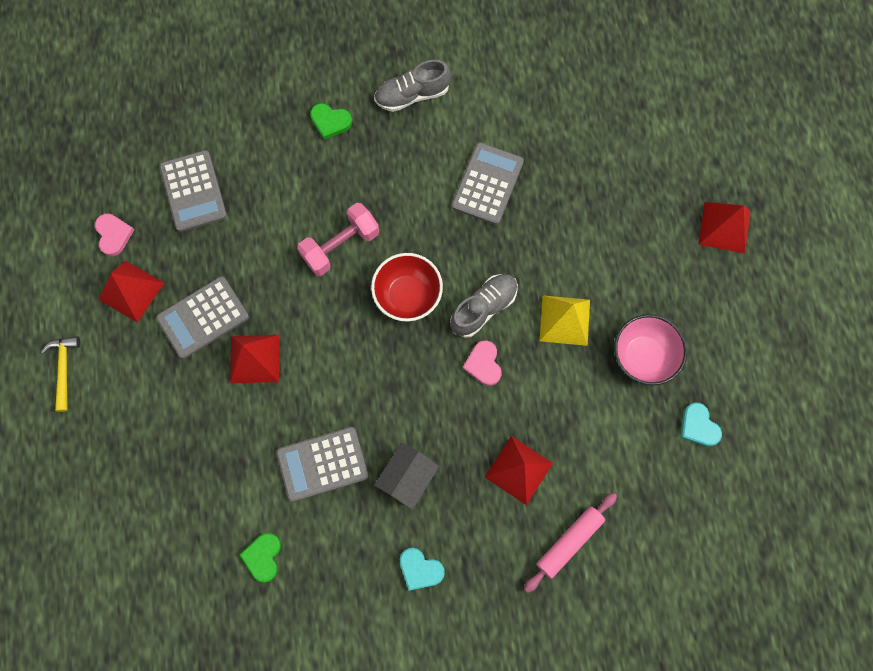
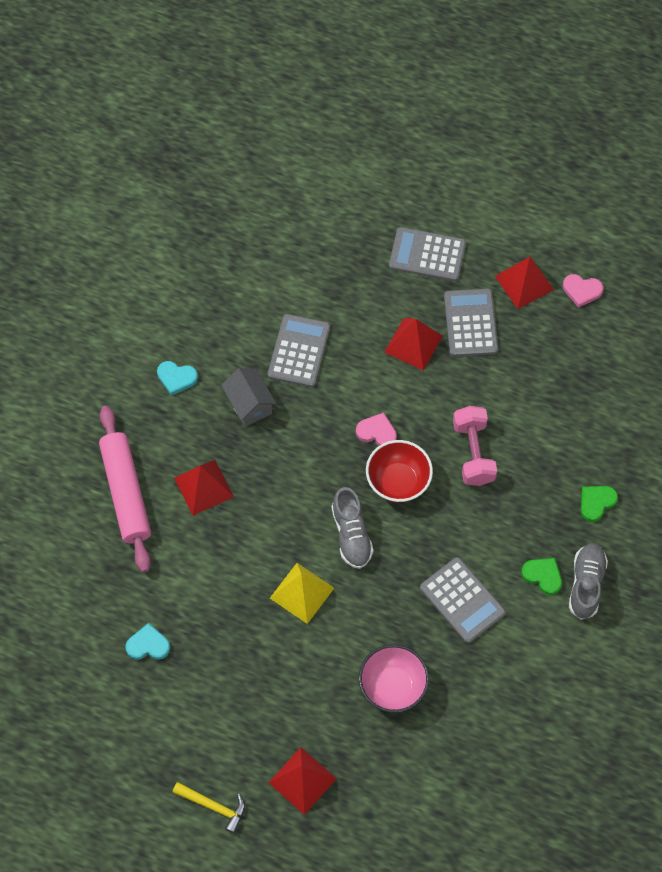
camera: 120 degrees right, 10 degrees down
yellow hammer [41,336,81,412] -> yellow hammer moved to [172,782,245,834]
grey calculator [159,150,227,232] -> grey calculator moved to [389,227,466,281]
green heart [240,533,281,582] -> green heart moved to [521,558,562,595]
turquoise heart [400,548,445,591] -> turquoise heart turned 135 degrees counterclockwise [157,361,198,396]
pink heart [462,341,502,386] -> pink heart moved to [356,412,397,446]
pink rolling pin [524,493,617,593] -> pink rolling pin [99,406,151,573], size x1.56
pink bowl [614,314,687,385] -> pink bowl moved to [359,644,429,713]

